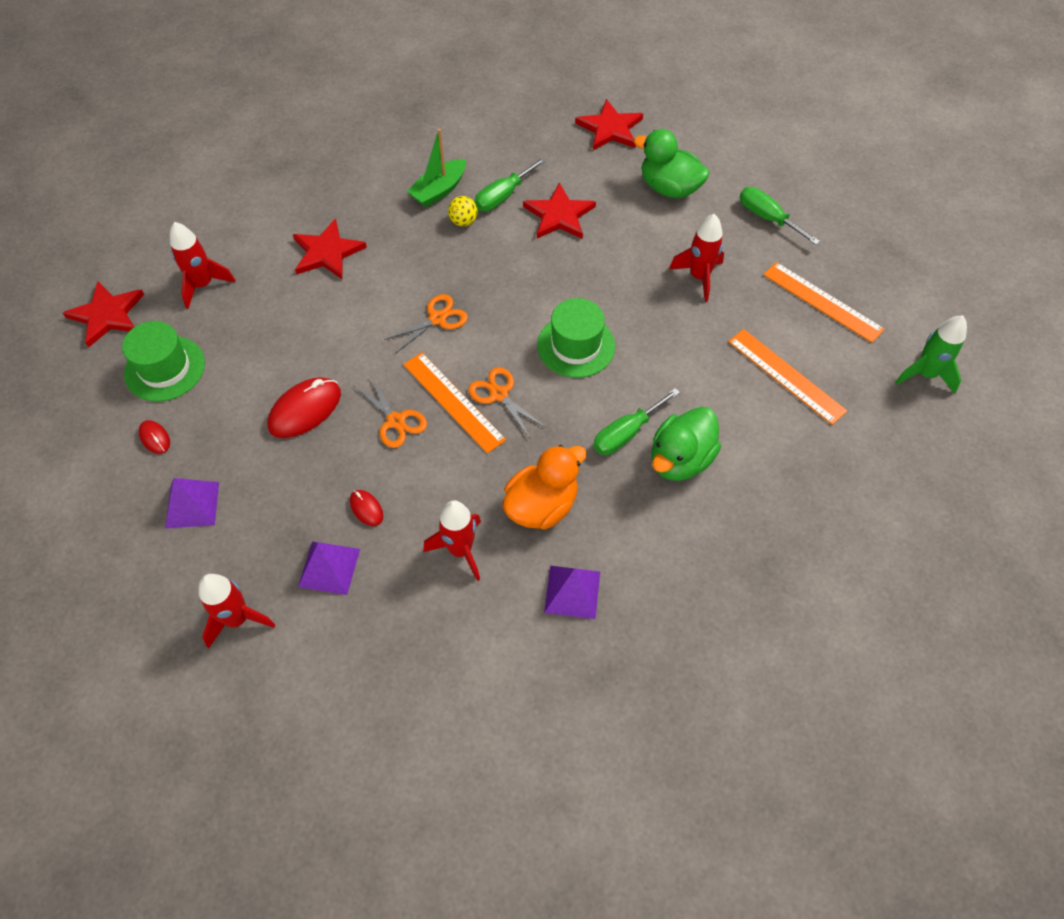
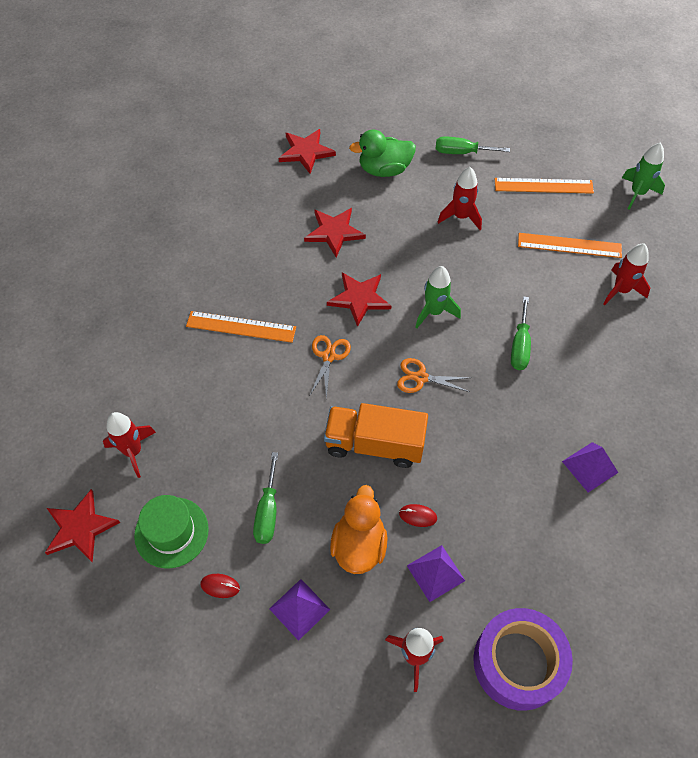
camera: 40 degrees left, 0 degrees up
red mouse [267,377,341,438] -> none
red star [293,219,367,279] -> red star moved to [327,272,391,327]
orange scissors [354,376,427,448] -> orange truck [324,403,428,468]
orange ruler [403,352,506,454] -> orange ruler moved to [186,311,296,343]
green boat [407,129,466,207] -> none
red rocket [423,500,481,581] -> red rocket moved to [603,243,650,305]
yellow ball [448,196,478,226] -> none
green screwdriver [474,157,547,211] -> green screwdriver moved to [253,452,278,544]
orange duck [503,445,587,530] -> orange duck moved to [330,485,387,574]
green hat [537,298,615,378] -> green rocket [415,266,461,328]
green duck [651,407,721,481] -> none
none -> purple tape [473,608,573,711]

